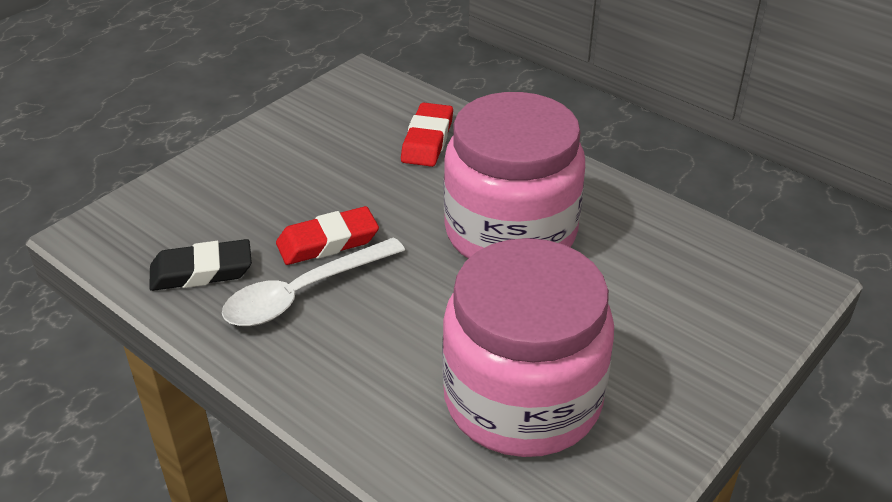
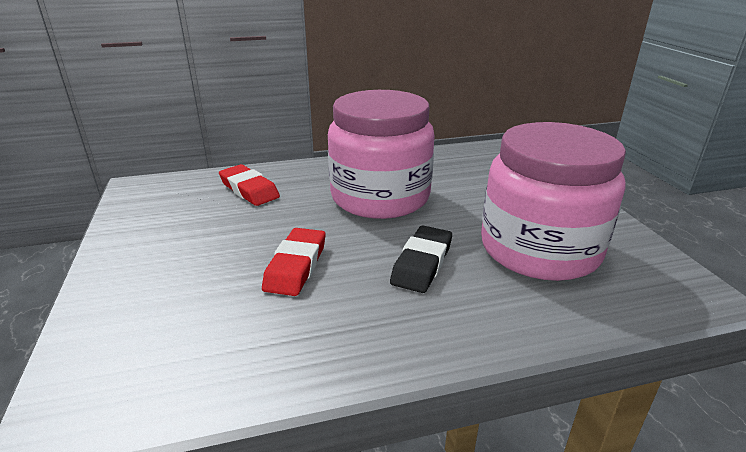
camera: 55 degrees left, 10 degrees down
black eraser [149,239,252,291] -> black eraser moved to [390,226,452,293]
white spoon [222,237,405,326] -> none

